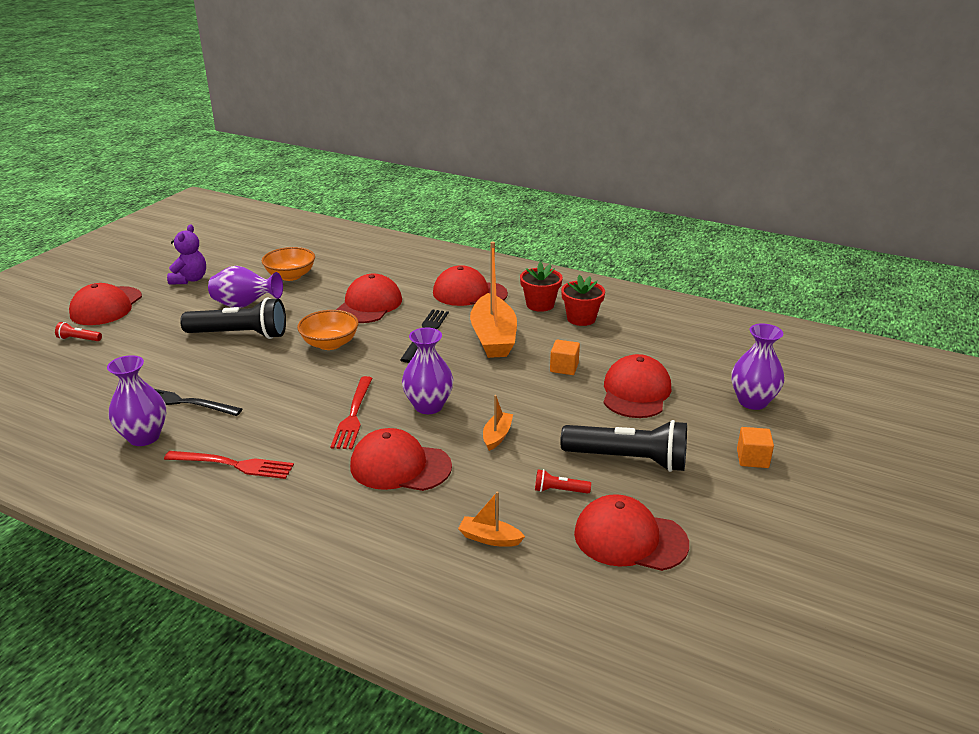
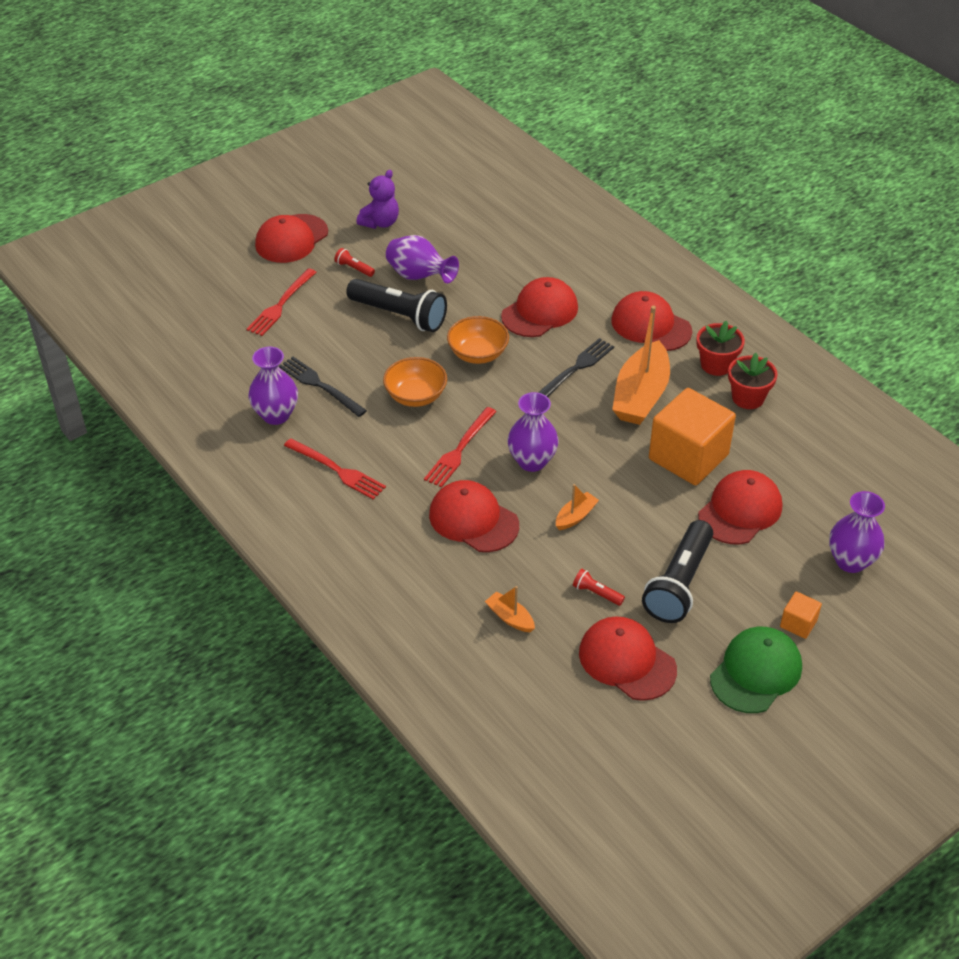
camera: 25 degrees right, 15 degrees up
red flashlight [55,322,102,341] -> red flashlight moved to [334,248,375,277]
orange bowl [262,247,315,281] -> orange bowl moved to [383,357,447,407]
orange cube [550,340,580,375] -> orange cube [649,388,736,485], size x2.27
black flashlight [560,420,687,472] -> black flashlight turned 75 degrees clockwise [642,520,713,623]
none -> red fork [246,268,317,336]
none -> green cap [710,627,802,713]

